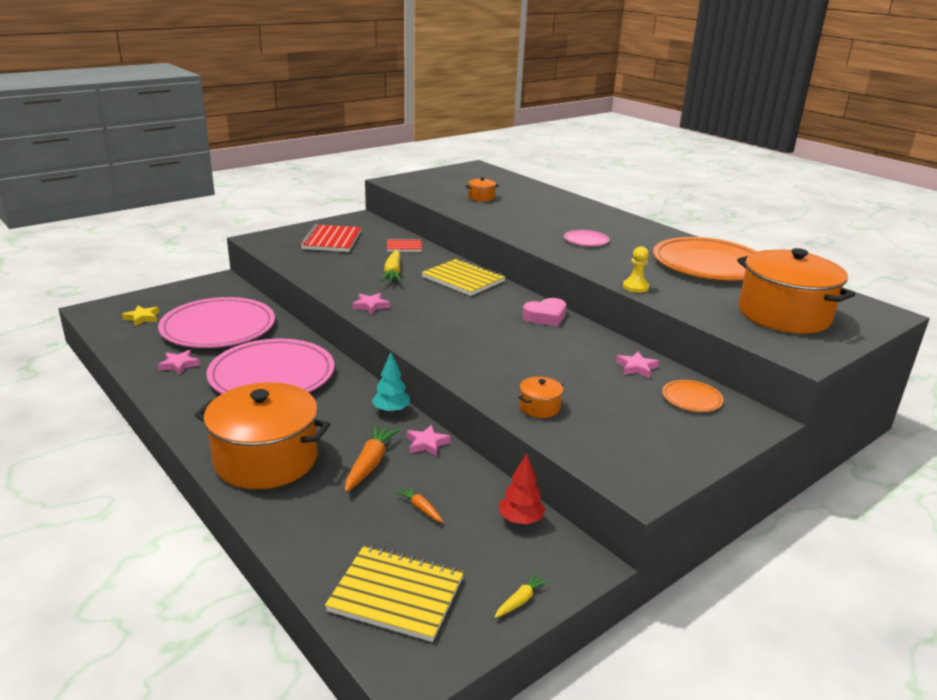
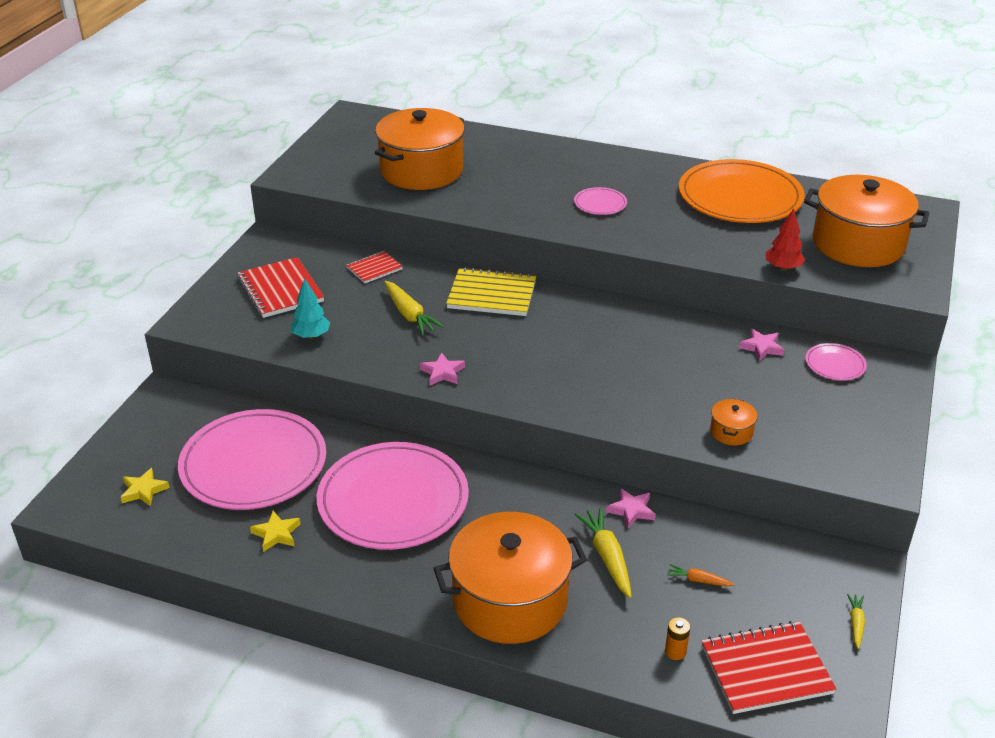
camera: 30 degrees left, 10 degrees up
pink star [158,350,200,375] -> yellow star [250,511,301,552]
yellow notebook [325,545,464,642] -> red notebook [702,621,837,714]
orange carrot [345,425,399,492] -> yellow carrot [575,507,632,598]
turquoise tree [372,352,410,414] -> turquoise tree moved to [290,278,330,339]
orange pot [465,177,499,201] -> orange pot [375,108,465,190], size x2.45
red tree [499,453,546,524] -> red tree moved to [766,208,805,271]
pink heart [522,298,566,326] -> none
yellow pawn [623,246,649,293] -> none
orange plate [662,380,724,412] -> pink plate [805,343,867,380]
none -> orange battery [665,617,690,660]

